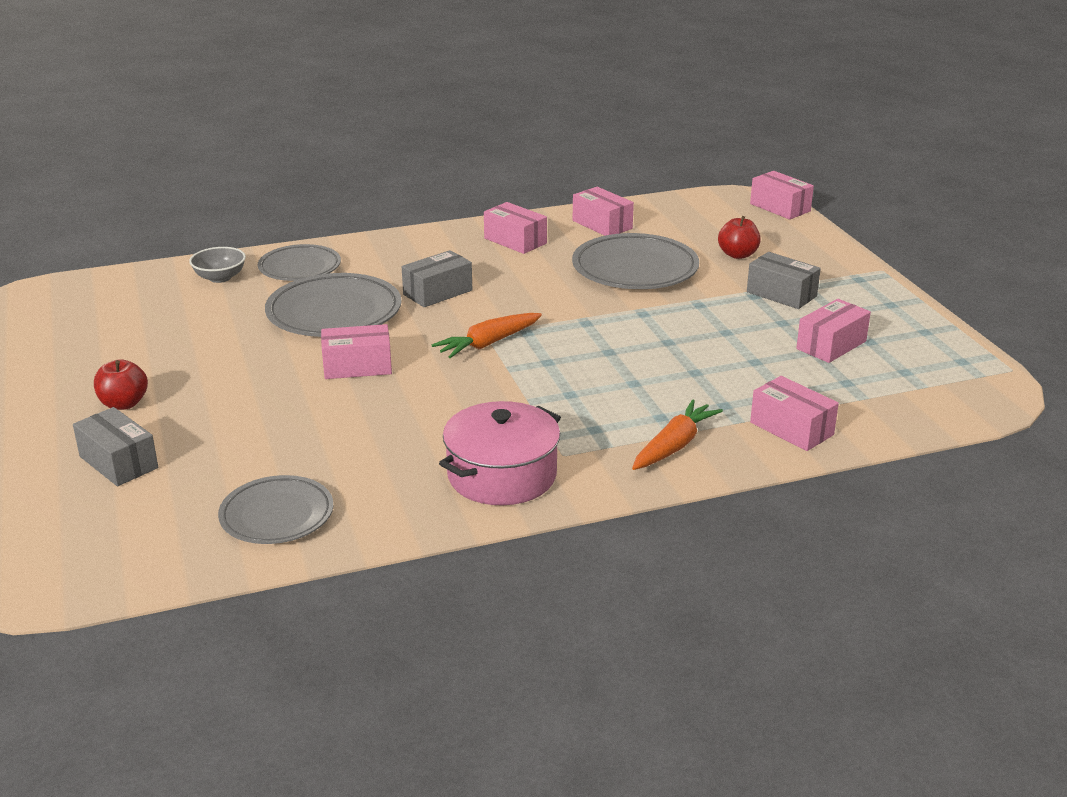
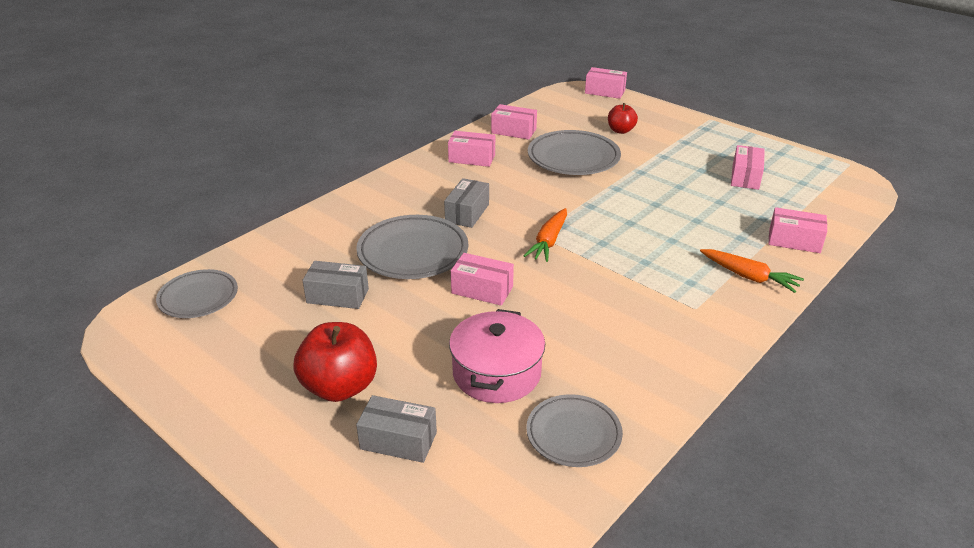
camera: 30 degrees left, 5 degrees up
red apple [94,359,148,410] -> red apple [293,322,377,402], size x1.72
grey bowl [189,247,246,283] -> none
grey plate [258,244,341,281] -> grey plate moved to [156,269,238,318]
pink box [321,324,392,379] -> pink box turned 60 degrees clockwise [451,253,514,306]
pink pot [439,401,561,505] -> pink pot moved to [449,309,545,403]
orange carrot [632,399,723,470] -> orange carrot turned 120 degrees clockwise [700,249,804,293]
grey box [747,252,821,309] -> grey box moved to [303,261,369,309]

